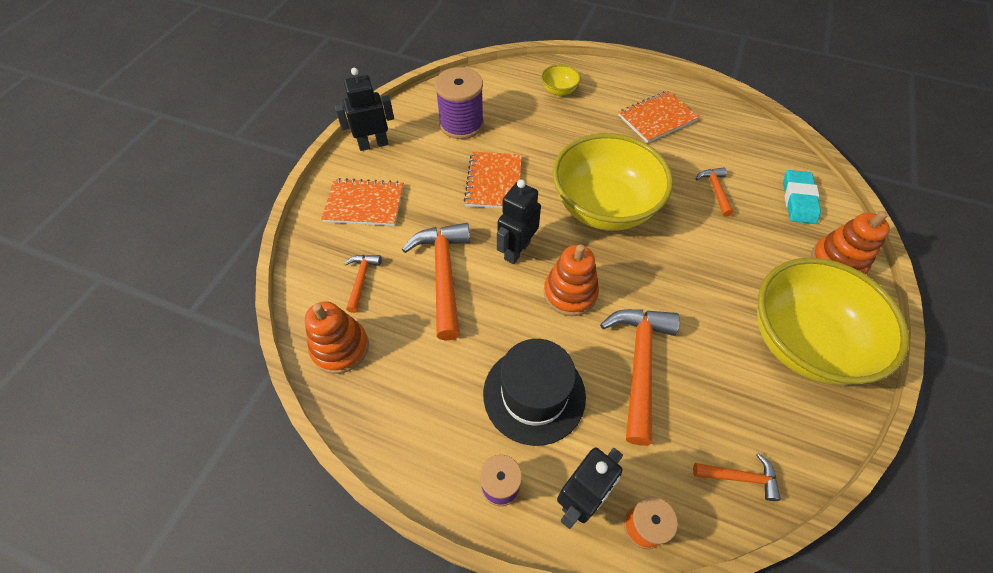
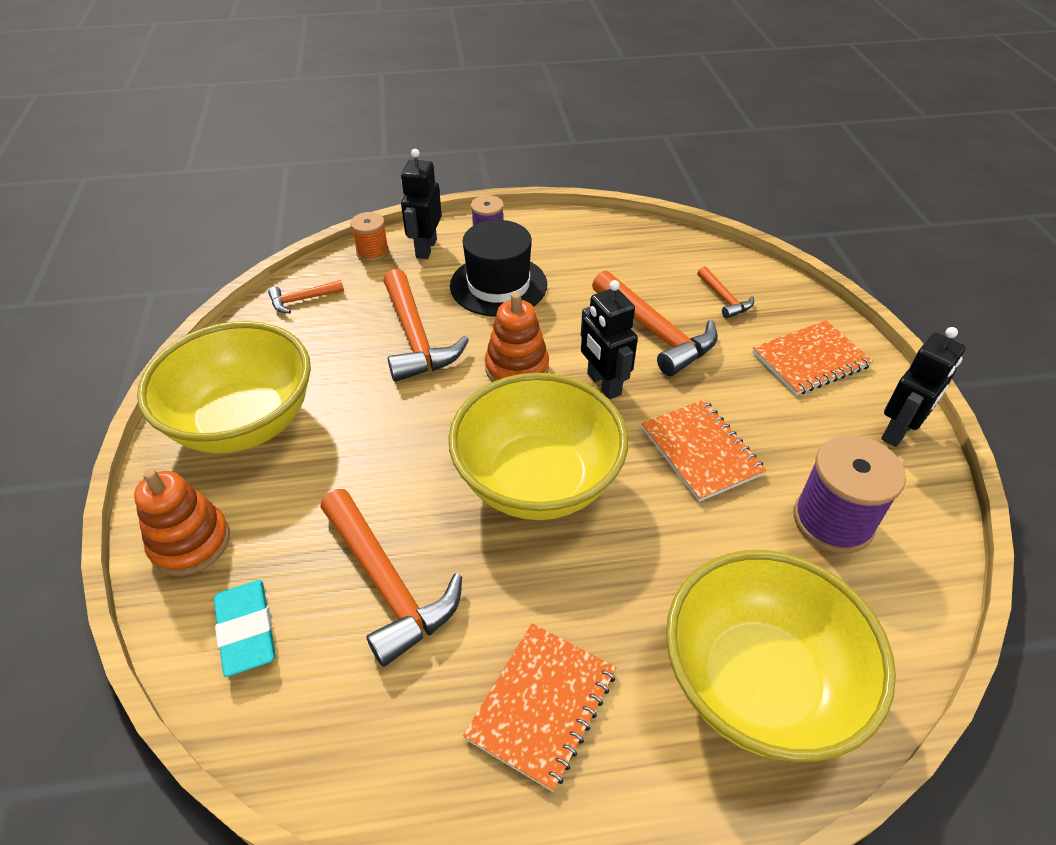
camera: 150 degrees right, 10 degrees down
orange stacking toy [305,301,369,374] -> none
black robot [497,179,541,264] -> black robot turned 150 degrees clockwise [581,280,638,399]
yellow bowl [541,64,581,96] -> yellow bowl [666,550,896,762], size x2.44
orange hammer [696,167,734,217] -> orange hammer [320,489,462,667], size x1.96

